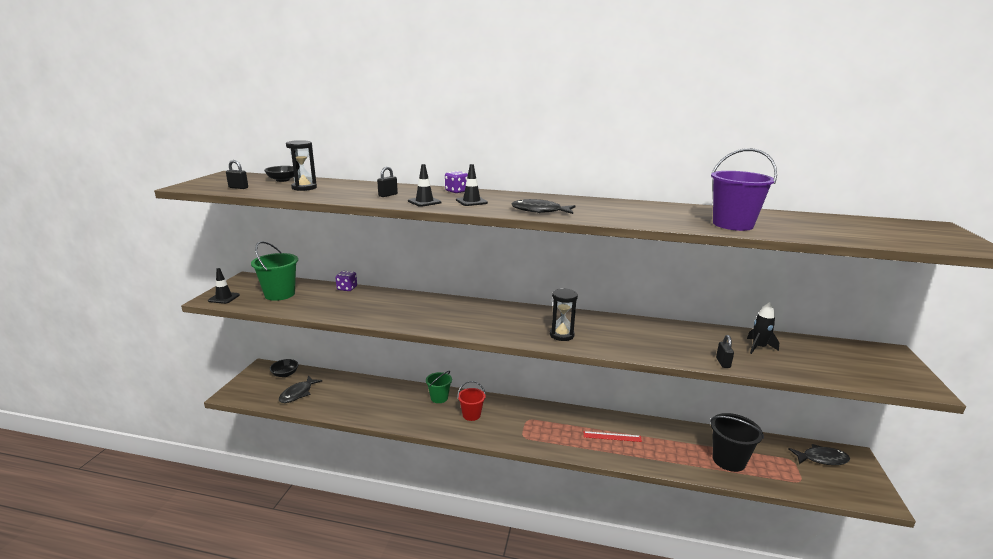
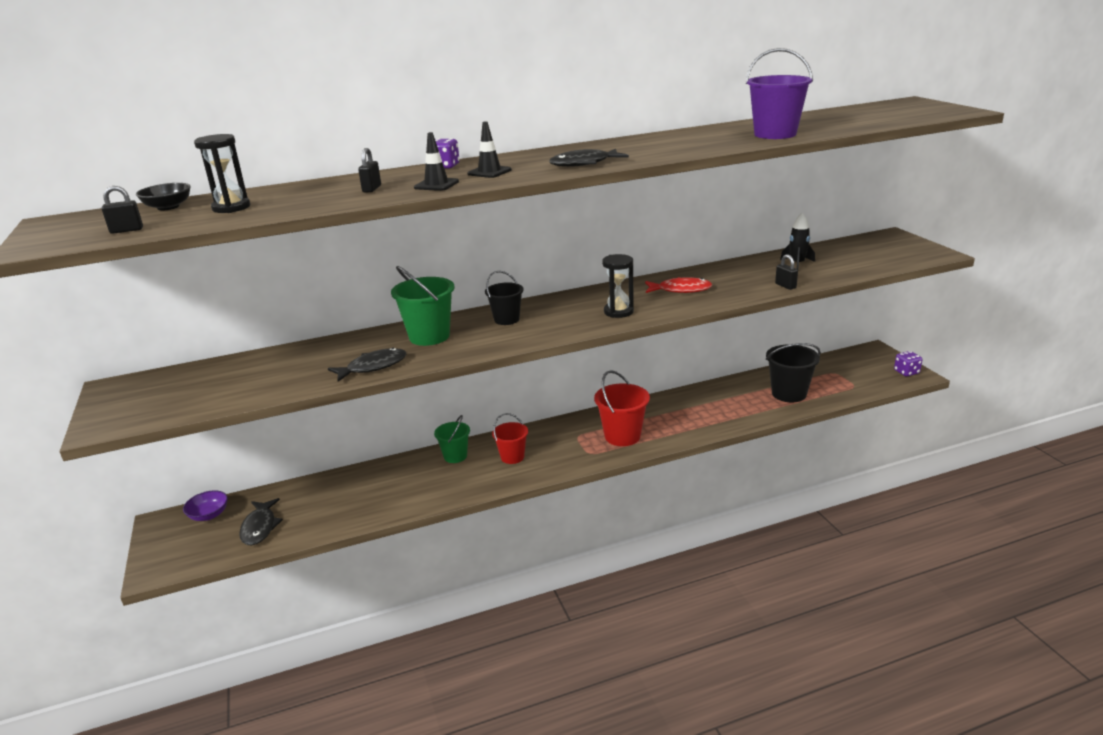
camera: 30 degrees left, 5 degrees up
black traffic cone [208,268,240,304] -> none
green bucket [251,241,298,301] -> green bucket moved to [391,266,454,346]
black bowl [270,359,298,377] -> purple bowl [183,490,228,521]
purple dice [336,271,357,291] -> purple dice moved to [894,351,923,376]
red ruler [583,431,642,442] -> none
black fish [788,444,850,465] -> black fish moved to [328,348,406,382]
none -> black bucket [485,271,524,325]
none -> red bucket [594,370,650,446]
none -> red fish [645,277,713,293]

